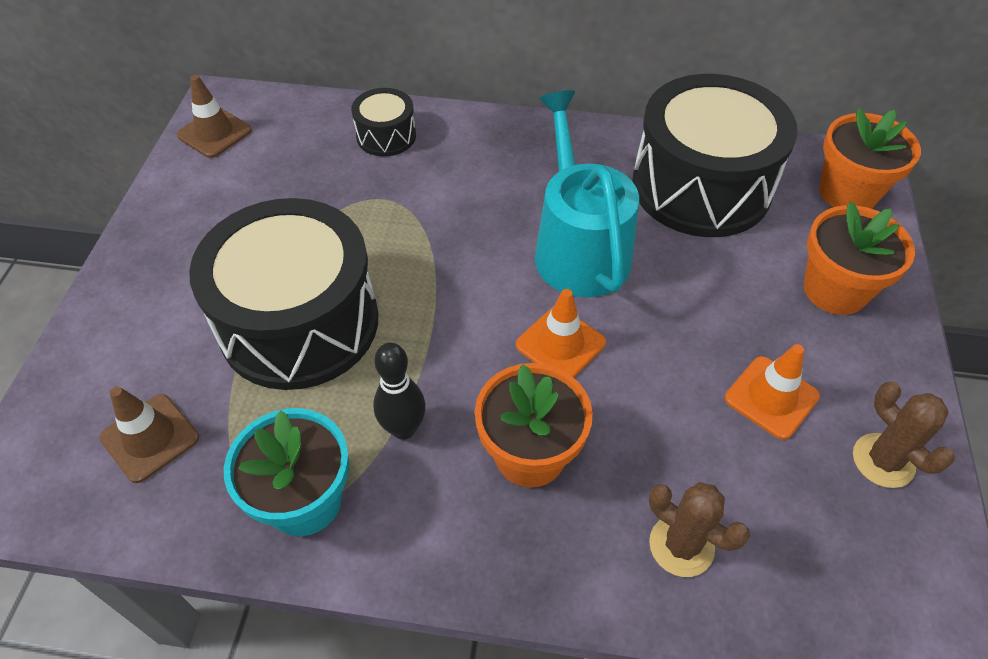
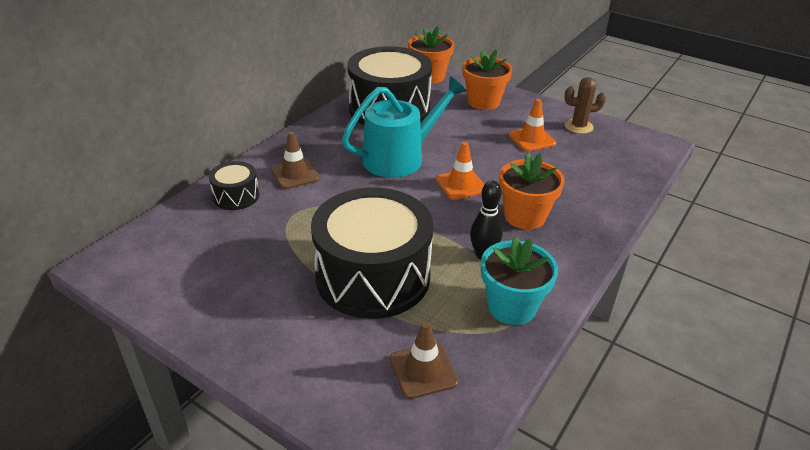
camera: 65 degrees left, 15 degrees down
brown traffic cone [177,75,252,158] -> brown traffic cone moved to [271,132,320,189]
turquoise watering can [535,90,639,297] -> turquoise watering can turned 135 degrees clockwise [342,76,467,178]
brown cactus [649,482,750,577] -> none

